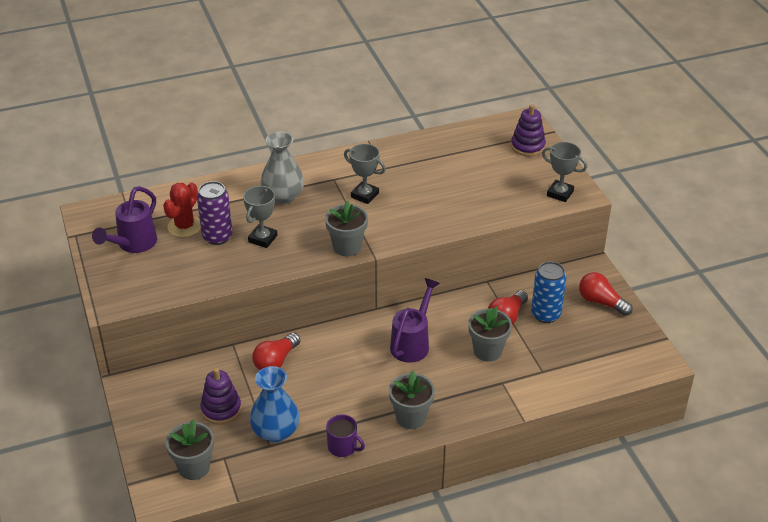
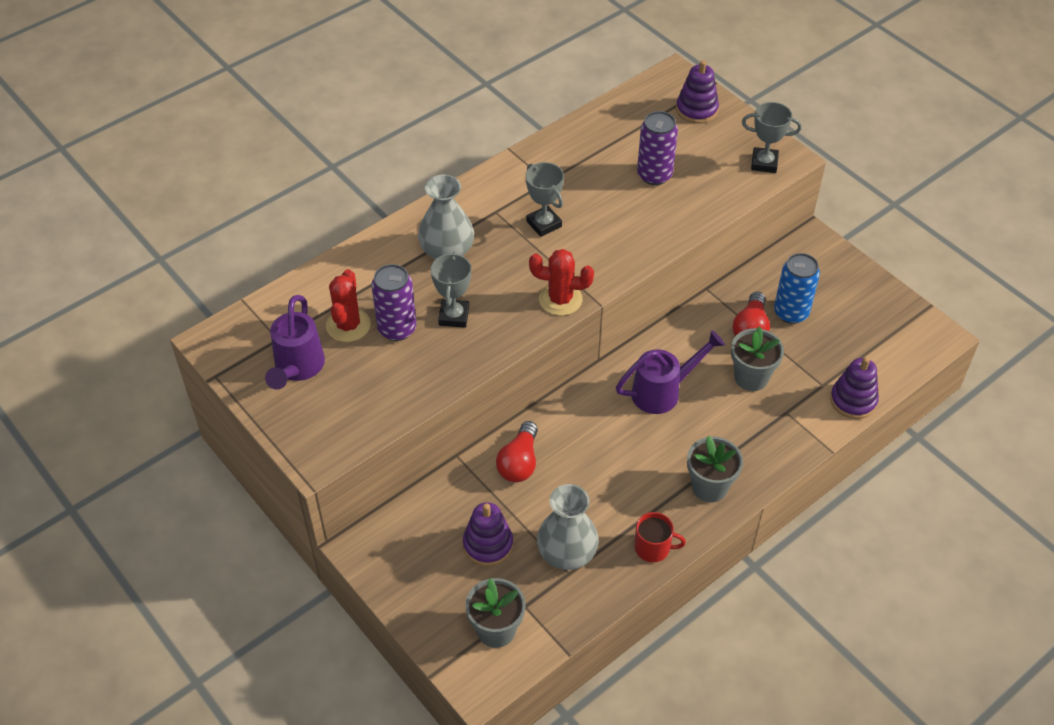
camera: 20 degrees left, 10 degrees up
blue vase [250,366,300,442] -> grey vase [537,484,599,570]
grey flower pot [325,200,368,257] -> red cactus [529,249,594,316]
purple mug [326,415,365,457] -> red mug [635,512,686,563]
grey trophy [344,144,386,204] -> grey trophy turned 45 degrees clockwise [526,162,564,237]
purple watering can [390,278,440,363] -> purple watering can turned 60 degrees clockwise [616,330,725,414]
red light bulb [579,272,633,316] -> none
none -> purple can [637,111,678,185]
none -> purple stacking toy [830,357,879,419]

